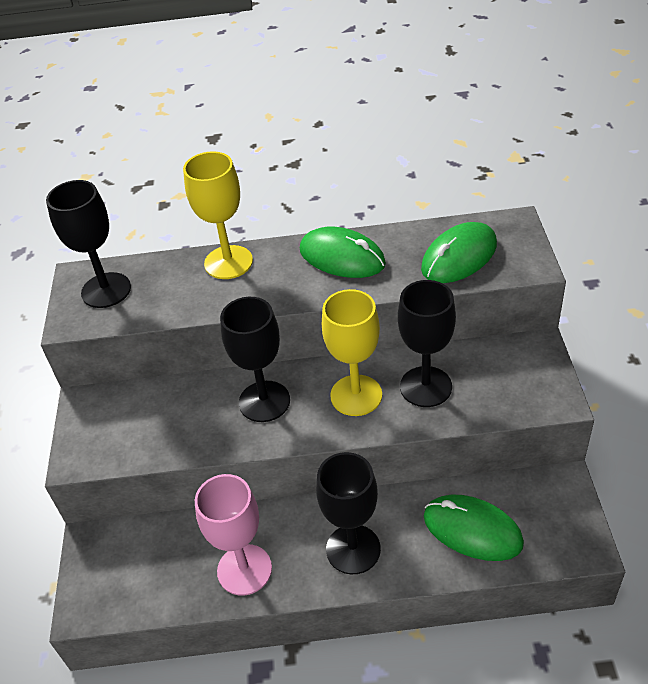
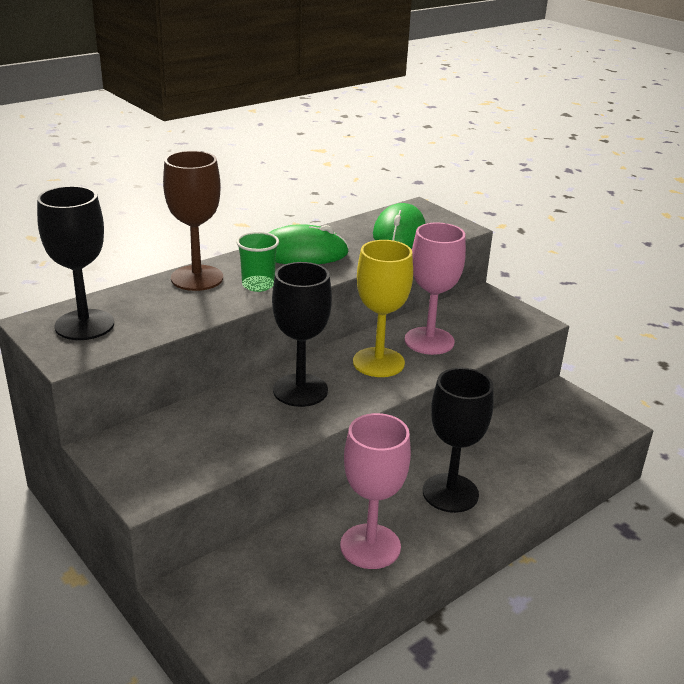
camera: 40 degrees left, 15 degrees down
yellow goblet [183,151,253,279] -> brown goblet [163,151,223,291]
black goblet [398,280,456,407] -> pink goblet [405,223,466,355]
green mouse [424,495,524,561] -> none
none -> green cup [236,232,279,292]

